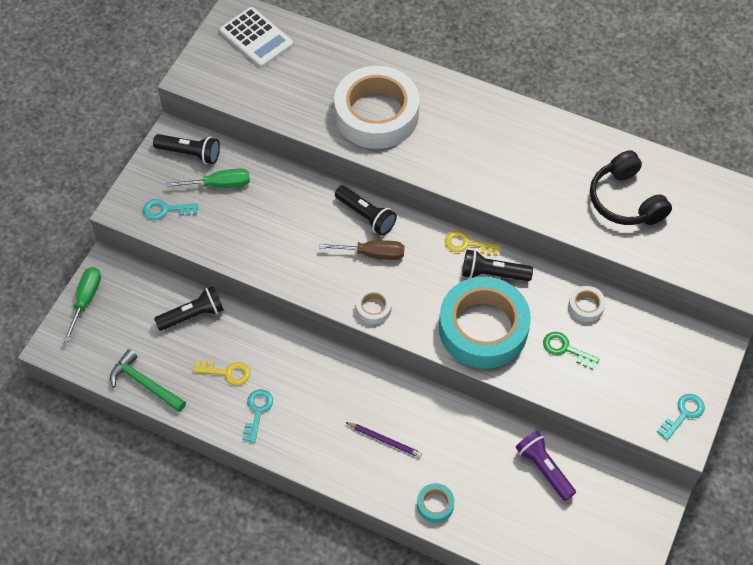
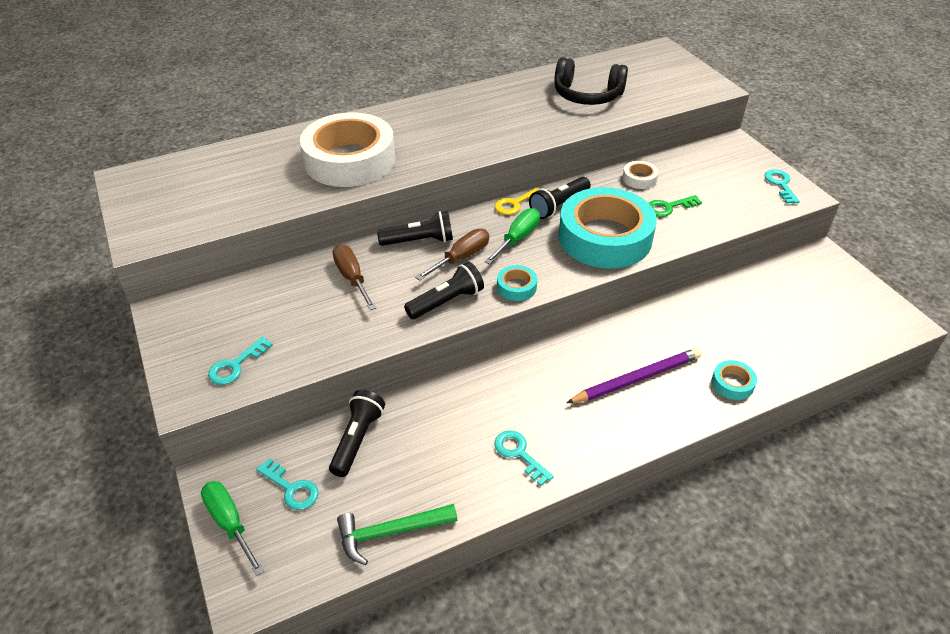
camera: 50 degrees left, 15 degrees down
black flashlight [153,134,220,164] -> black flashlight moved to [404,262,484,319]
green screwdriver [167,168,250,188] -> green screwdriver moved to [485,208,540,264]
yellow key [194,360,250,385] -> none
white calculator [220,7,293,68] -> none
purple pencil [346,422,422,458] -> purple pencil [566,348,702,403], size x1.64
white tape [356,288,392,324] -> turquoise tape [497,265,537,301]
purple flashlight [515,431,576,501] -> none
none -> turquoise key [256,458,319,510]
none -> brown screwdriver [333,245,376,310]

